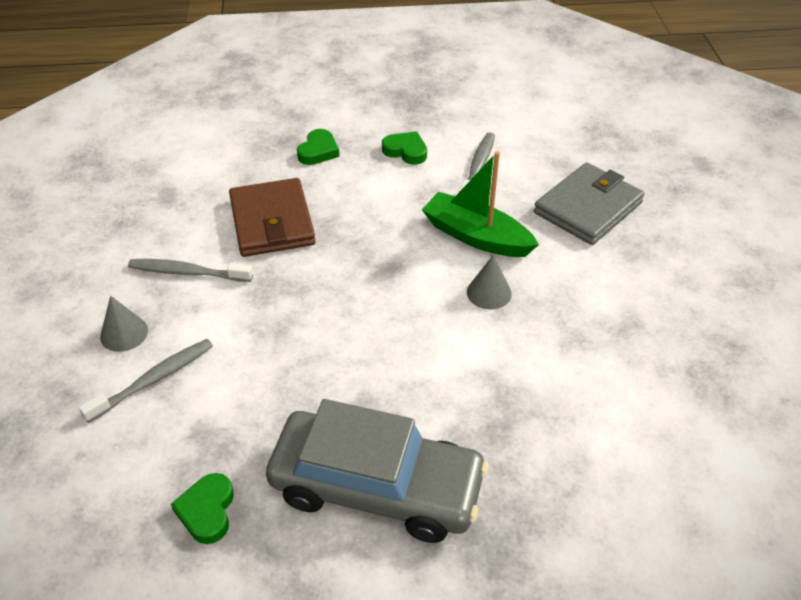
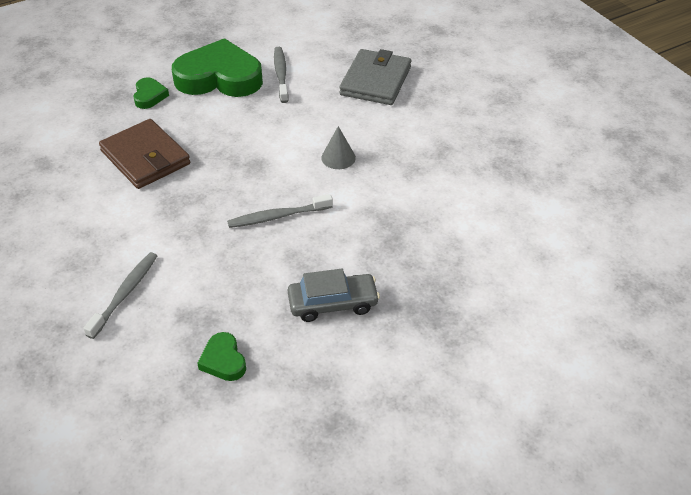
camera: 25 degrees left, 0 degrees up
grey cone [100,296,148,352] -> none
grey toothbrush [128,259,253,282] -> grey toothbrush moved to [227,194,333,228]
grey car [266,399,488,543] -> grey car [288,269,380,322], size x0.58
green heart [382,131,427,165] -> green heart [172,38,263,97], size x2.25
green boat [422,151,539,257] -> none

